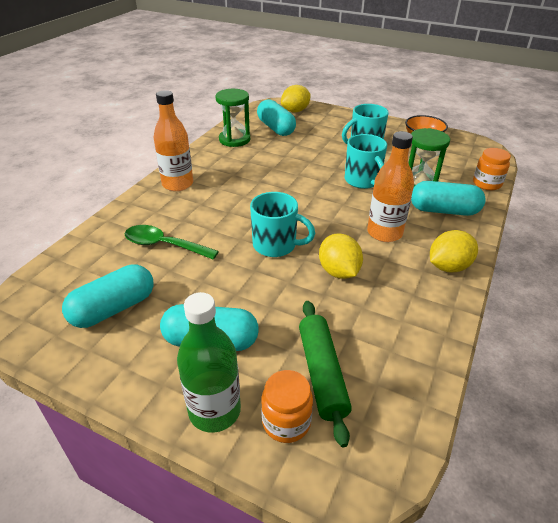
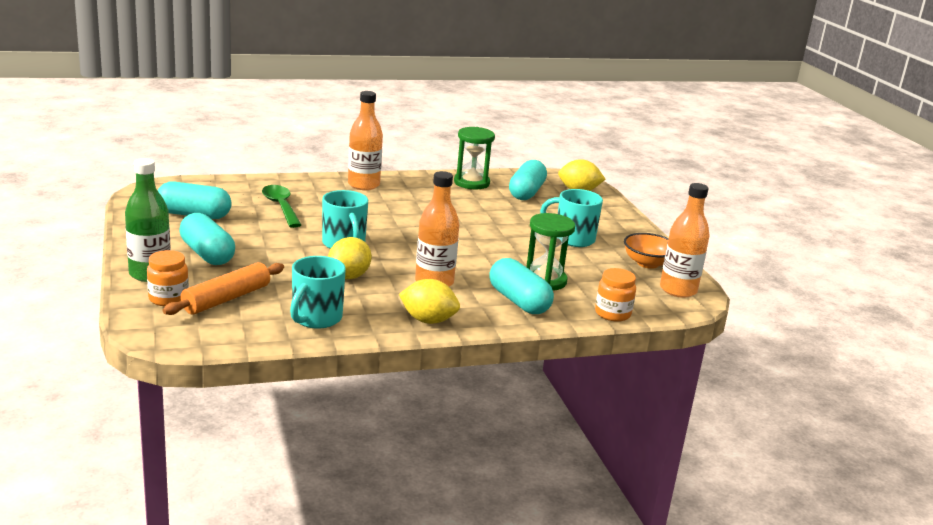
camera: 45 degrees right, 15 degrees down
green rolling pin [299,301,352,447] -> orange rolling pin [163,262,284,315]
turquoise mug [345,134,387,189] -> turquoise mug moved to [290,256,346,329]
none -> orange bottle [660,183,710,298]

